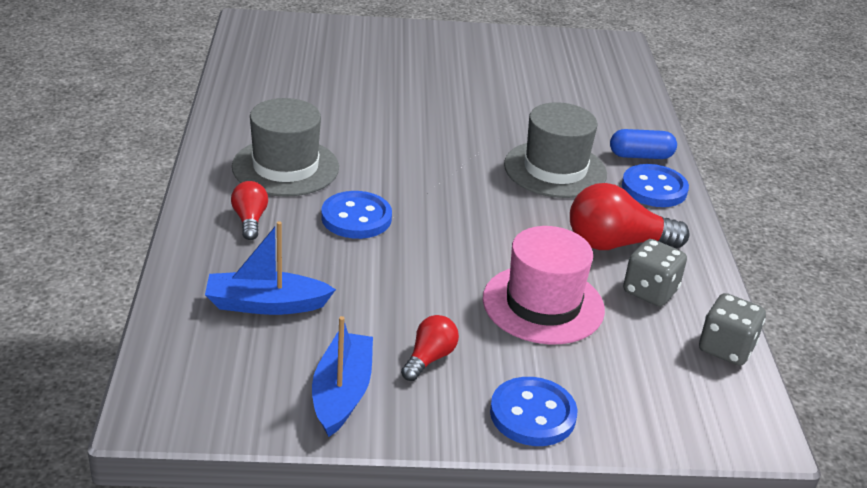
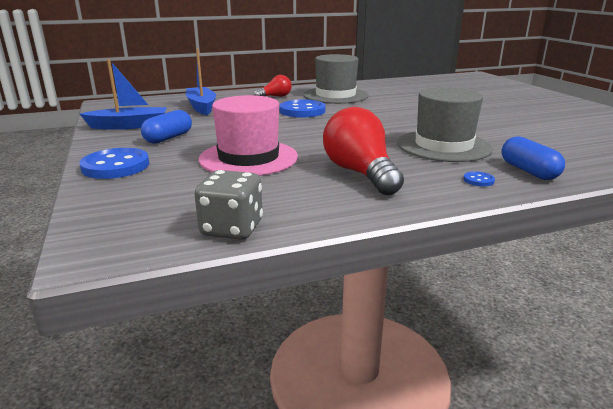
camera: 75 degrees right, 10 degrees down
red light bulb [401,315,459,381] -> blue capsule [141,110,192,143]
blue button [622,164,689,207] -> blue button [463,171,495,187], size x0.43
grey dice [623,239,687,307] -> none

